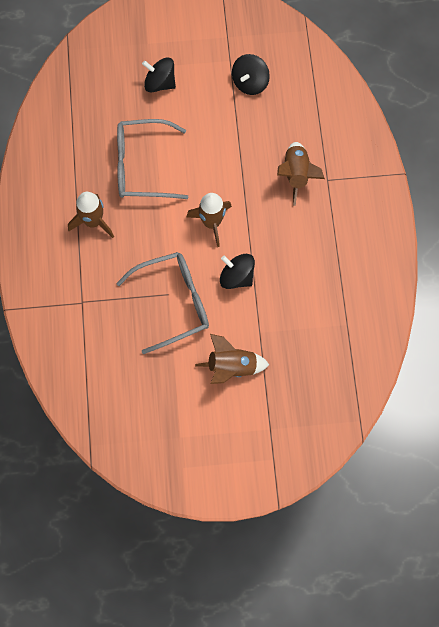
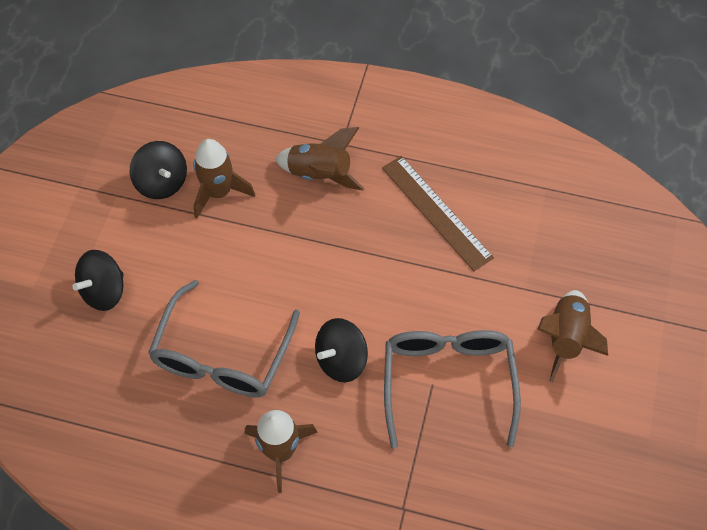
camera: 70 degrees left, 10 degrees down
brown rocket [187,193,232,247] -> brown rocket moved to [193,139,255,219]
black spinning top [220,254,255,289] -> black spinning top moved to [315,318,368,382]
none -> brown ruler [382,156,494,271]

